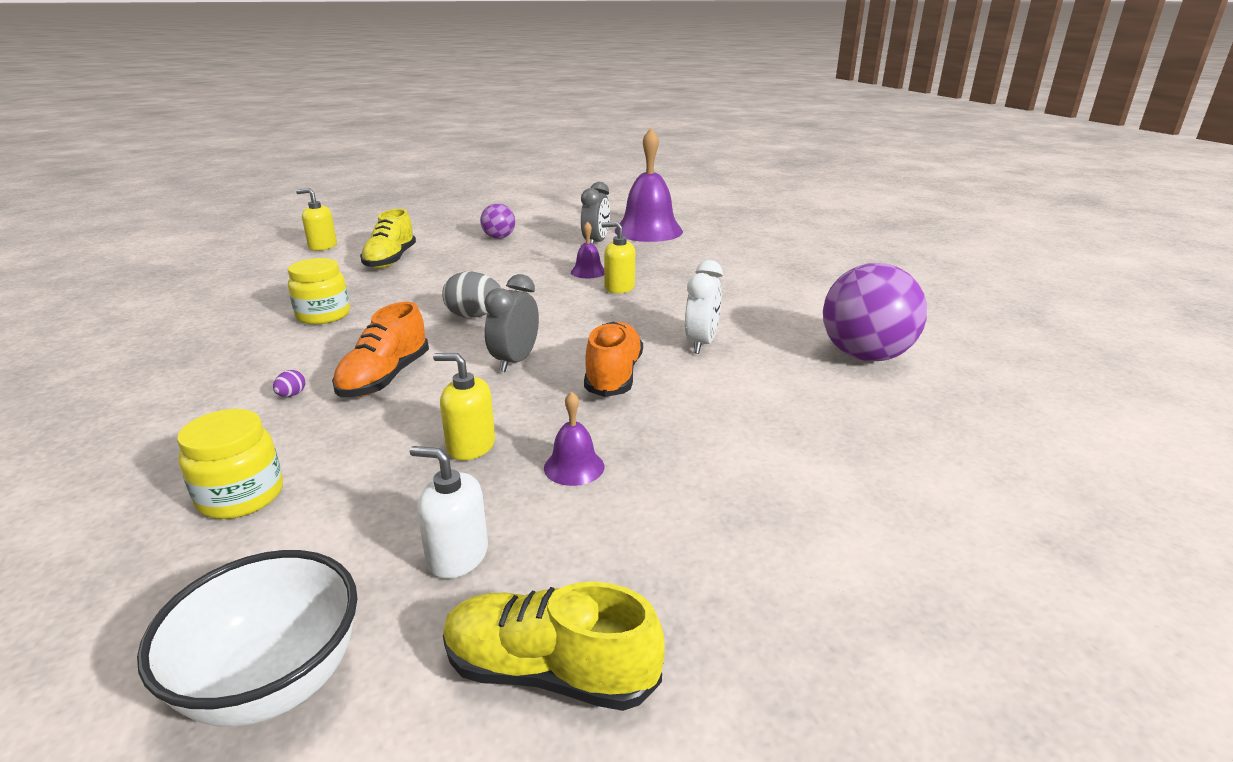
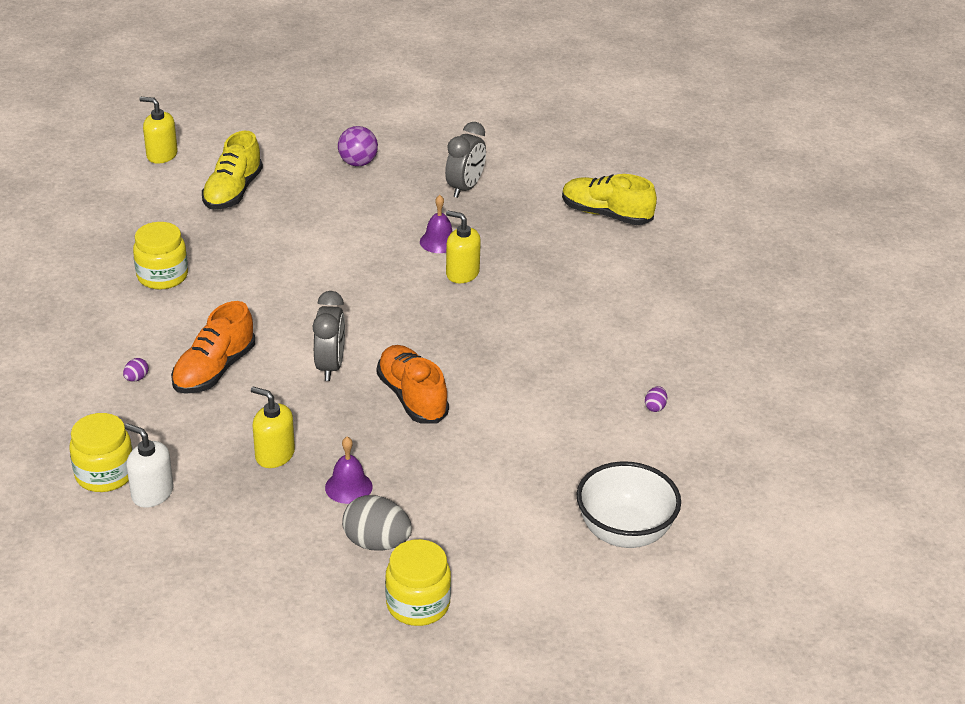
camera: 10 degrees right, 10 degrees up
white bowl [137,550,357,727] -> white bowl moved to [577,461,681,548]
white soap dispenser [410,446,488,579] -> white soap dispenser moved to [125,423,174,508]
grey egg [442,271,501,318] -> grey egg moved to [342,495,412,551]
yellow shoe [443,581,665,711] -> yellow shoe moved to [562,174,657,225]
grey clock [484,274,539,372] -> grey clock turned 150 degrees clockwise [313,291,345,381]
orange shoe [584,322,643,397] -> orange shoe turned 45 degrees counterclockwise [377,345,449,424]
purple bell [615,128,683,242] -> none
white clock [685,260,723,354] -> none
purple ball [823,263,927,362] -> purple egg [645,386,667,412]
none -> yellow jar [385,539,451,626]

